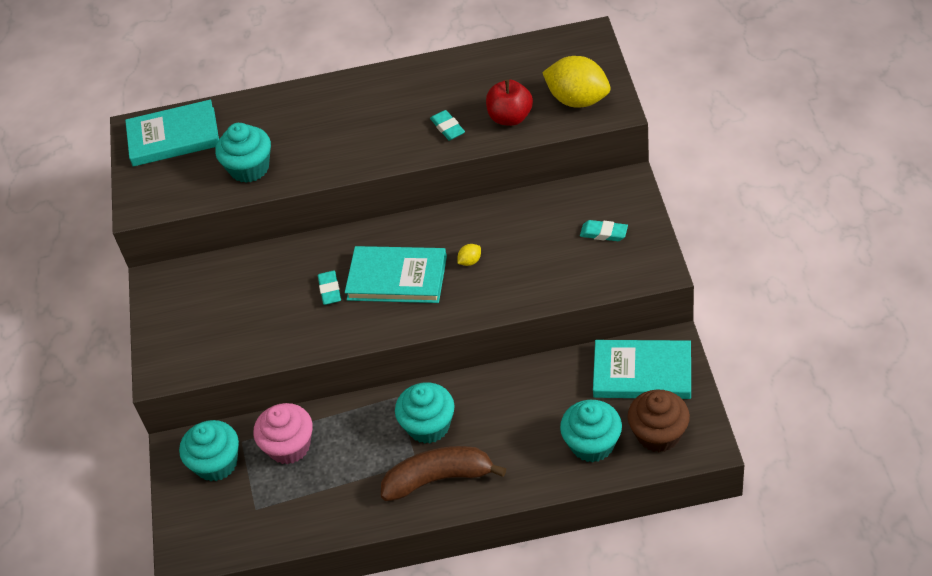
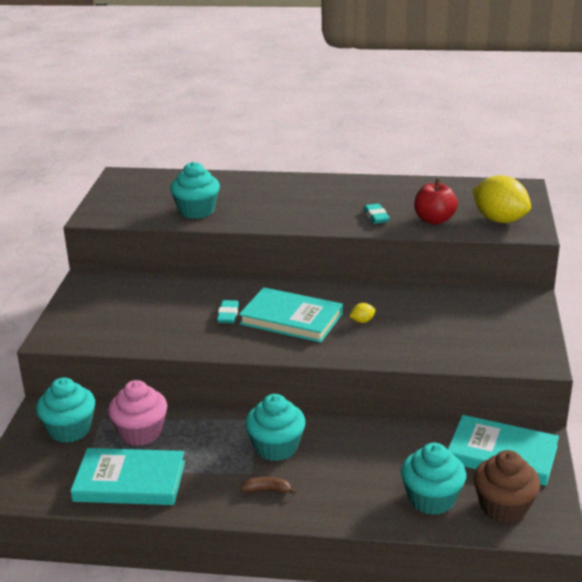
camera: 10 degrees right, 20 degrees down
turquoise book [125,99,219,167] -> turquoise book moved to [70,448,185,505]
brown banana [381,446,506,501] -> brown banana [241,477,296,494], size x0.42
turquoise eraser [580,220,628,241] -> none

